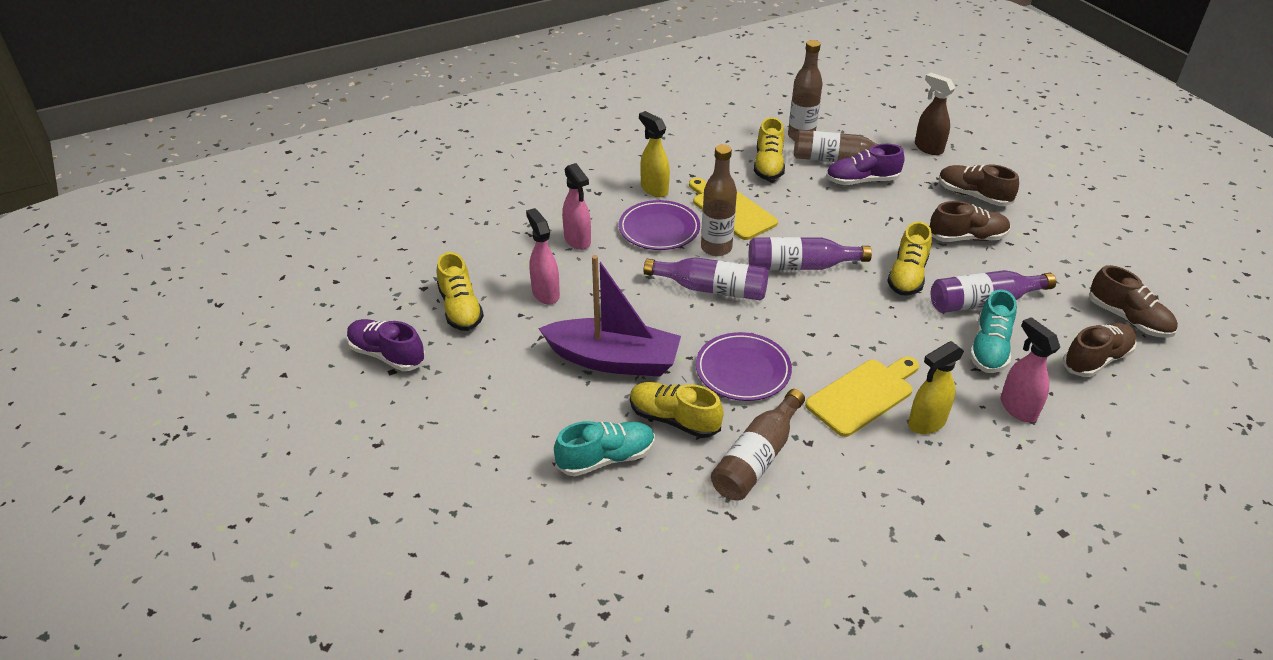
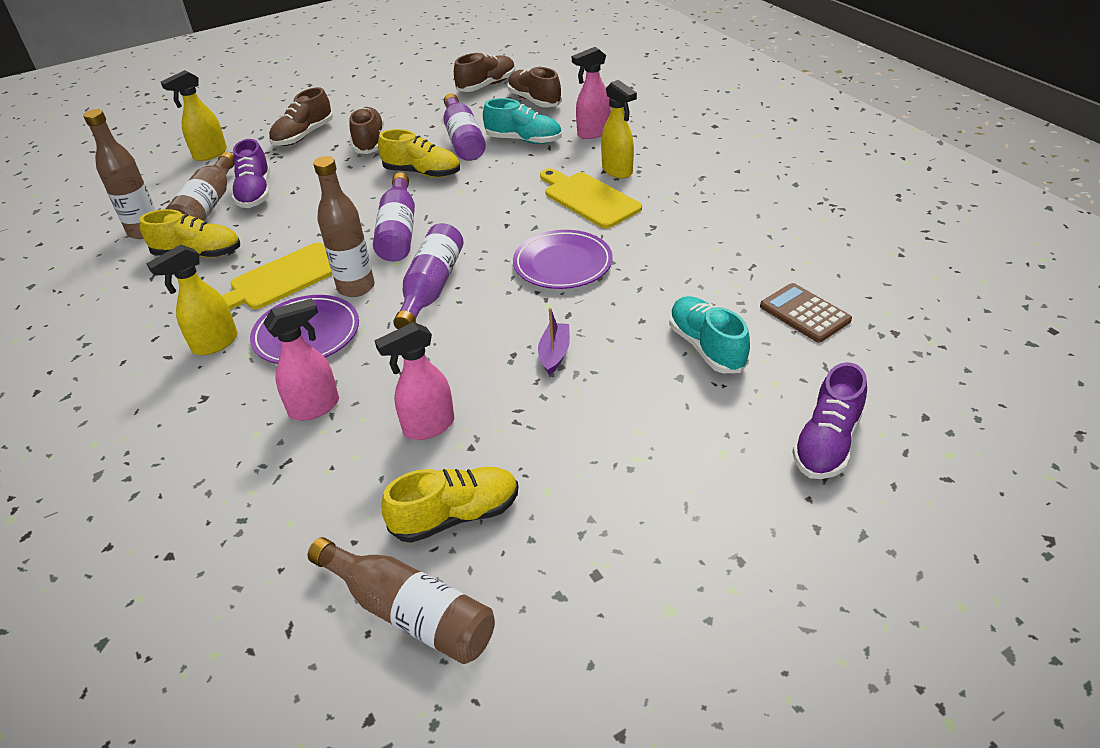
camera: 90 degrees left, 0 degrees up
purple shoe [347,319,426,371] -> purple shoe moved to [792,362,867,479]
purple boat [538,255,681,377] -> purple boat [538,308,570,375], size x0.42
yellow shoe [630,382,724,438] -> none
brown bottle [711,389,805,500] -> brown bottle moved to [308,537,495,664]
brown spray bottle [915,73,955,155] -> yellow spray bottle [161,70,227,161]
none -> brown calculator [760,283,852,342]

